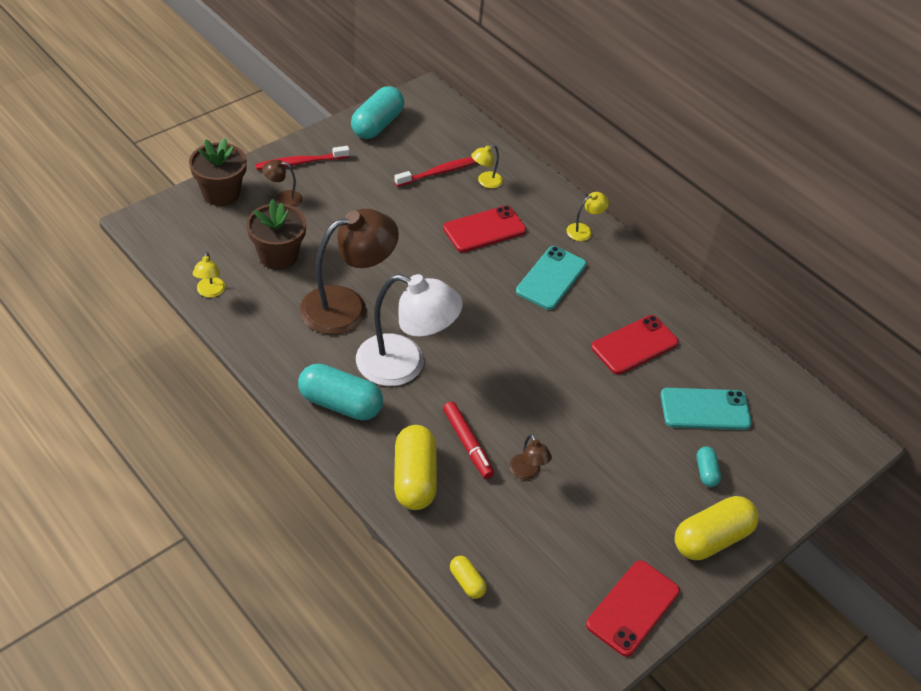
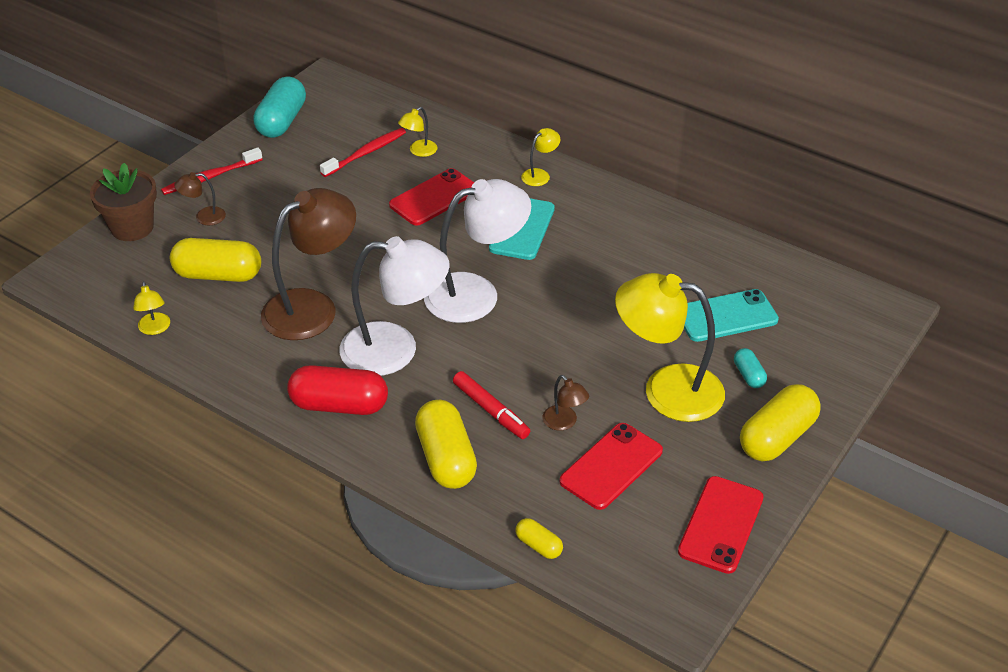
camera: 10 degrees left, 5 degrees down
brown flower pot [247,199,307,270] -> yellow capsule [170,238,261,282]
turquoise capsule [298,363,383,420] -> red capsule [287,365,388,415]
red phone [591,315,679,375] -> red phone moved to [560,423,663,510]
none -> white lamp [424,179,531,323]
none -> yellow lamp [615,273,725,422]

